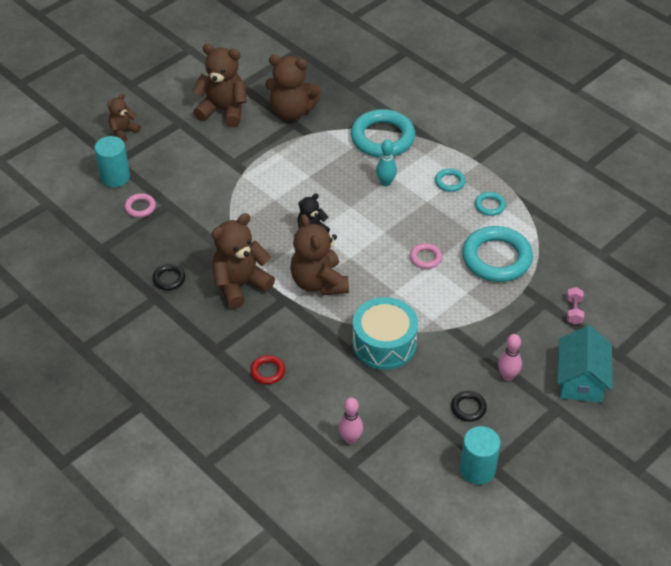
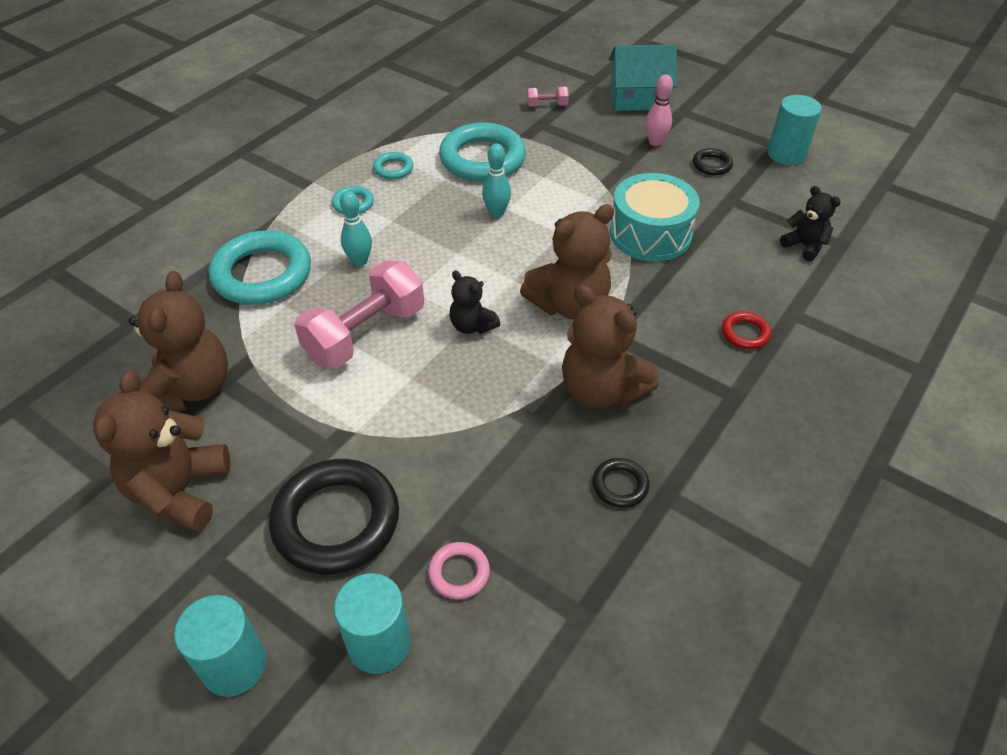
camera: 100 degrees left, 0 degrees up
brown teddy bear [107,94,141,142] -> turquoise cylinder [174,595,266,697]
pink bowling pin [339,397,363,444] -> black teddy bear [780,186,841,261]
pink ring [410,243,442,269] -> turquoise bowling pin [482,144,511,218]
none -> black ring [269,459,399,575]
none -> pink dumbbell [294,260,424,368]

